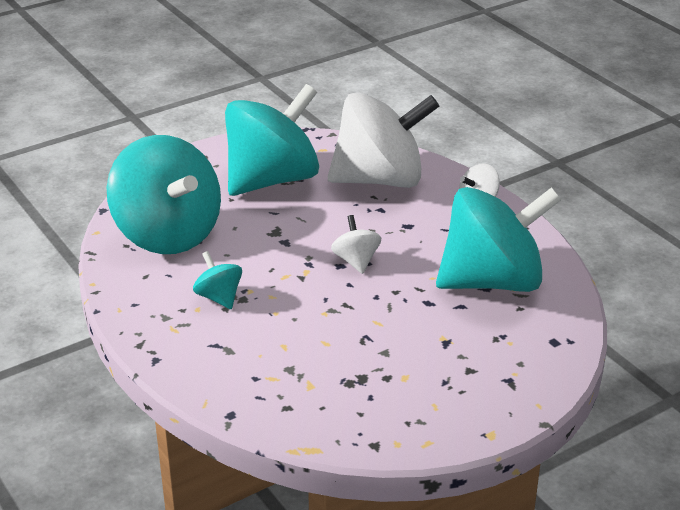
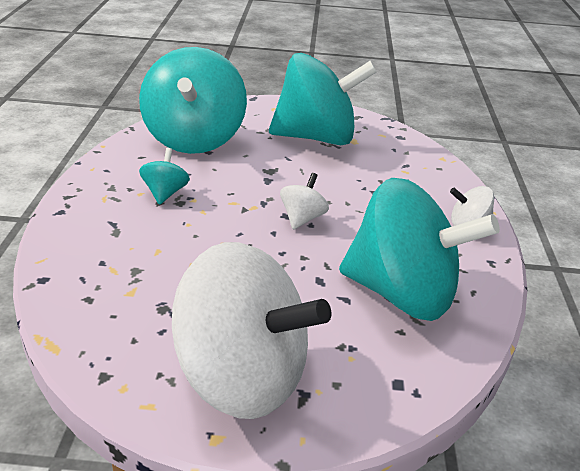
camera: 35 degrees right, 0 degrees up
white spinning top [328,92,439,188] -> white spinning top moved to [172,242,331,419]

